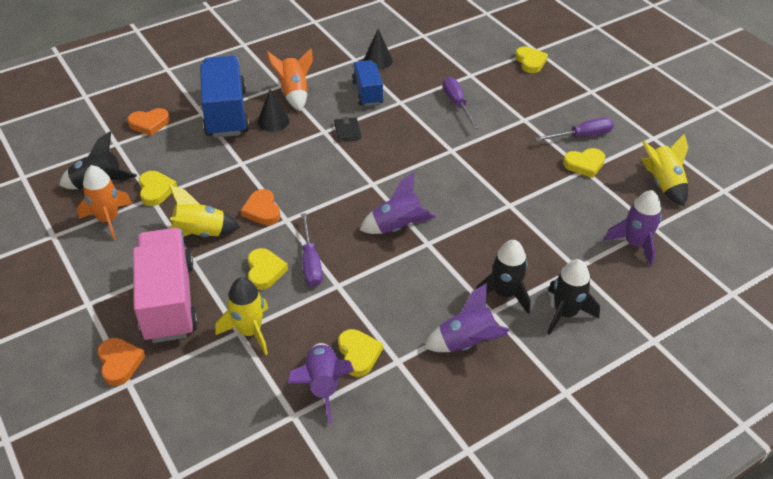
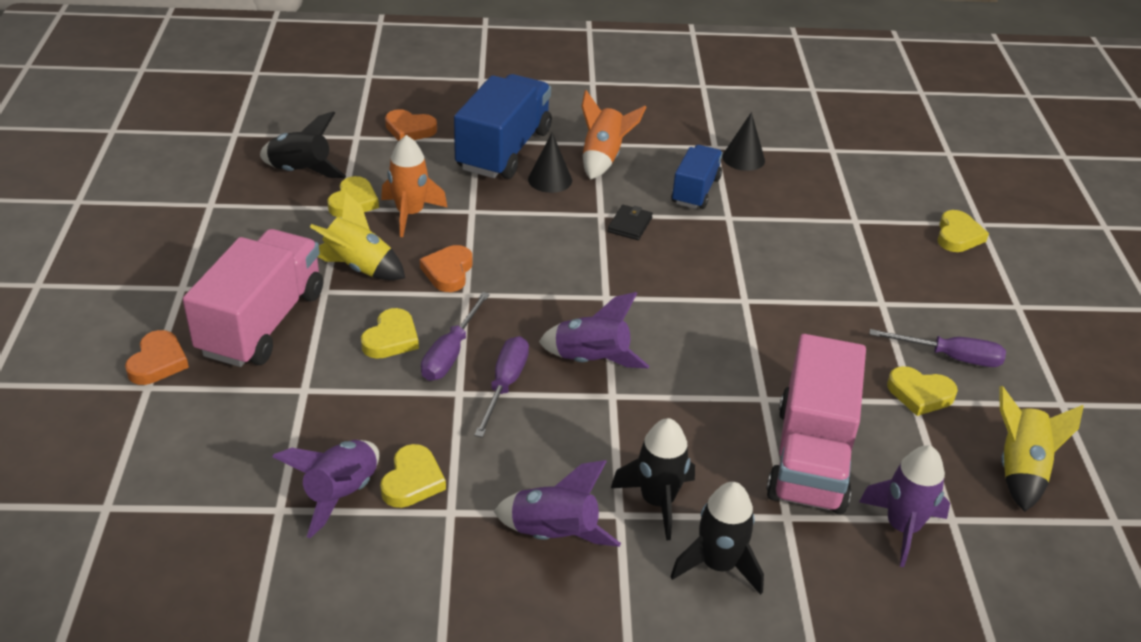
camera: 30 degrees right, 5 degrees down
orange rocket [77,165,132,240] -> orange rocket moved to [381,135,448,237]
yellow rocket [216,277,268,355] -> none
purple screwdriver [443,77,479,129] -> purple screwdriver moved to [474,336,529,438]
none -> pink truck [766,334,866,514]

